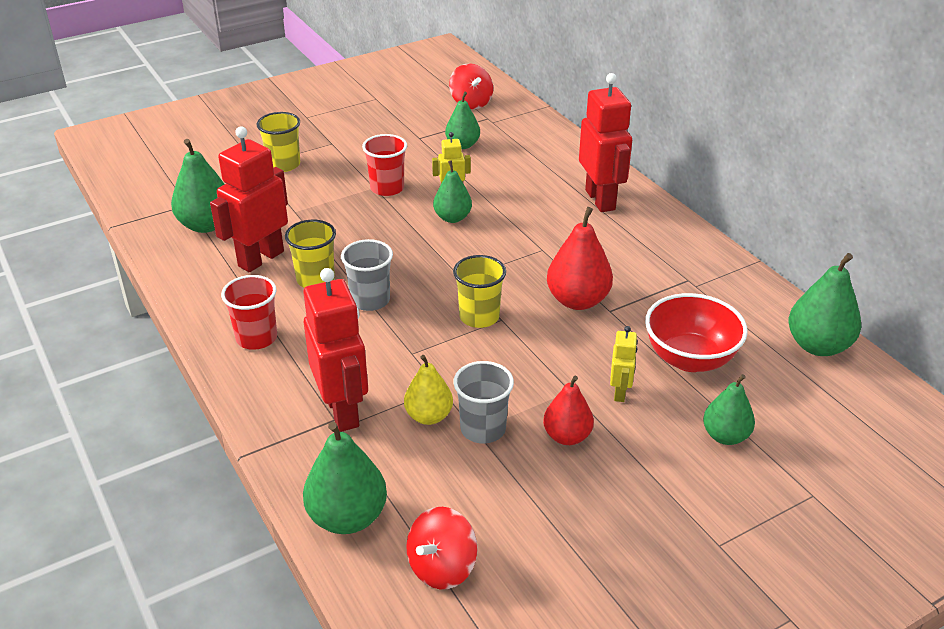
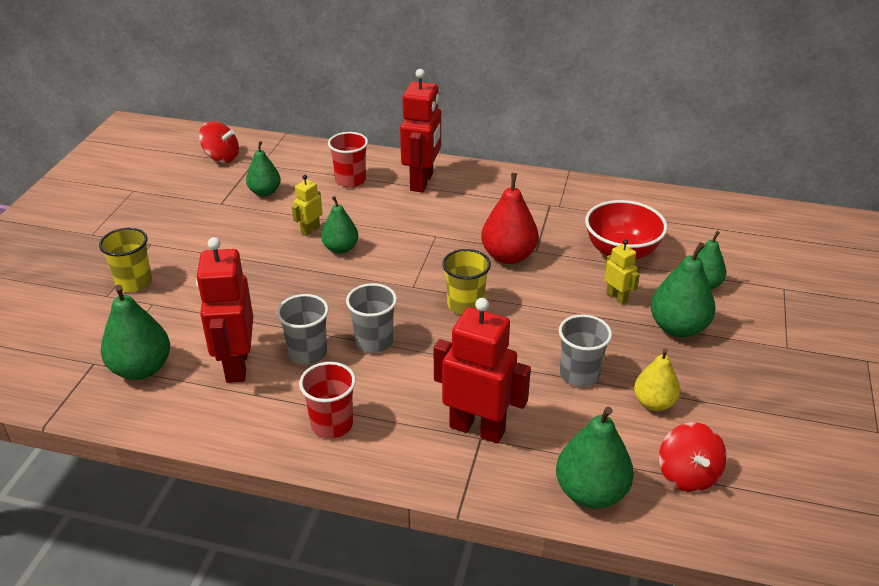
camera: 45 degrees left, 0 degrees up
yellow cup [285,220,336,288] -> grey cup [277,294,329,364]
red cup [362,134,407,196] -> red cup moved to [328,132,368,188]
yellow pear [404,355,453,425] -> yellow pear moved to [634,349,680,411]
red pear [543,376,594,445] -> none
red robot [579,73,632,212] -> red robot turned 75 degrees clockwise [400,69,441,193]
green pear [789,253,861,356] -> green pear moved to [650,242,716,337]

